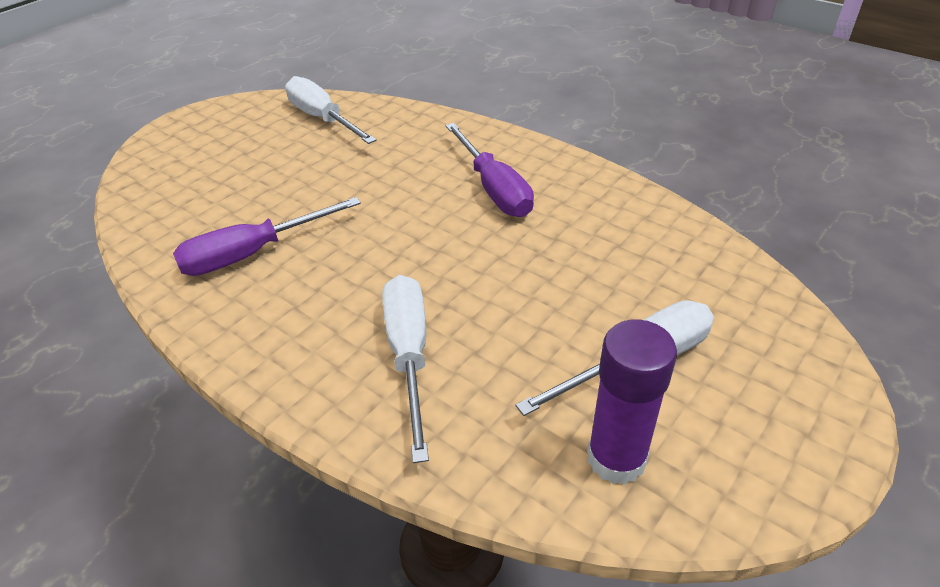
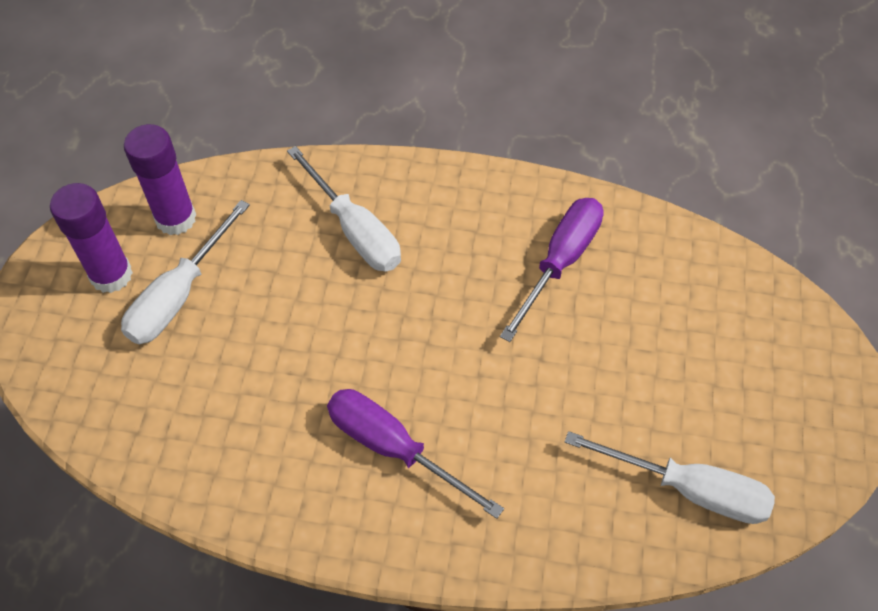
camera: 150 degrees right, 15 degrees up
none -> purple glue stick [50,183,133,293]

